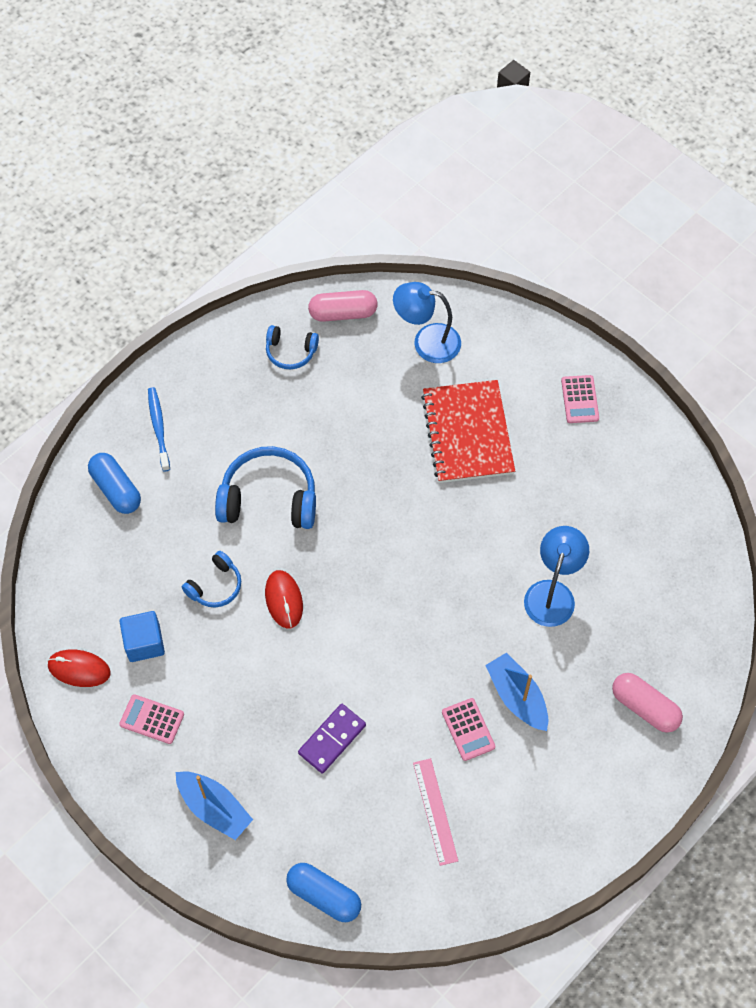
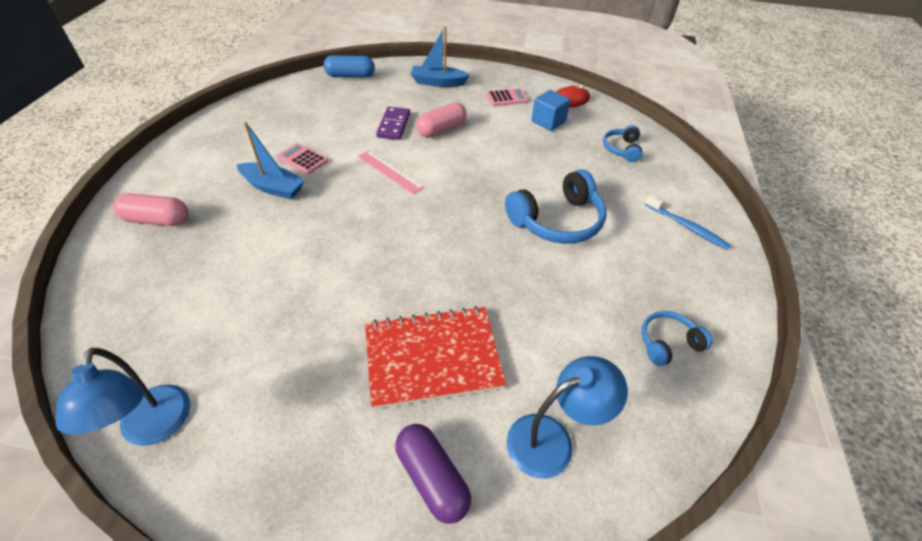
camera: 145 degrees right, 15 degrees down
blue capsule [88,453,141,514] -> none
blue headphones [182,551,241,607] -> blue headphones moved to [603,125,643,162]
red mouse [265,570,303,629] -> none
pink capsule [308,290,378,322] -> pink capsule moved to [416,102,467,137]
pink ruler [413,758,458,866] -> pink ruler moved to [358,150,425,195]
red notebook [421,380,515,483] -> red notebook turned 60 degrees counterclockwise [365,306,506,409]
blue lamp [524,526,589,627] -> blue lamp moved to [56,348,190,446]
pink calculator [561,375,599,423] -> none
none -> purple capsule [395,424,471,524]

